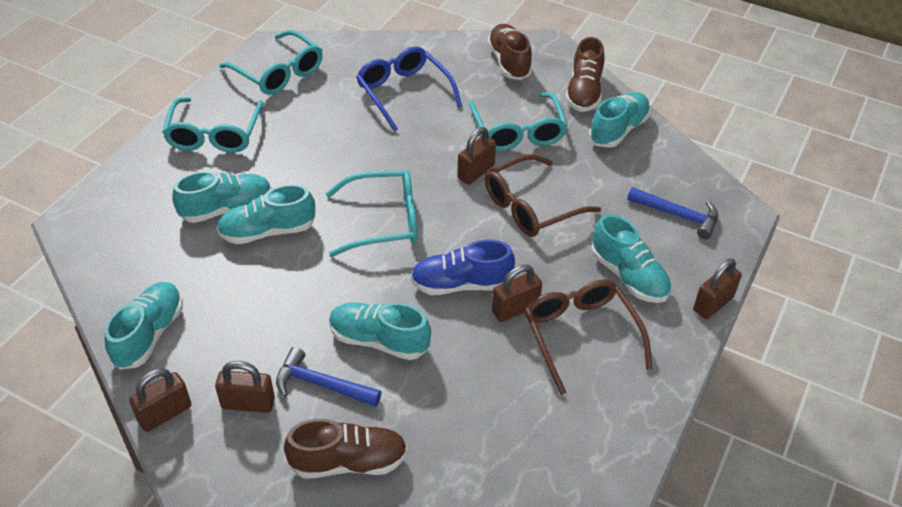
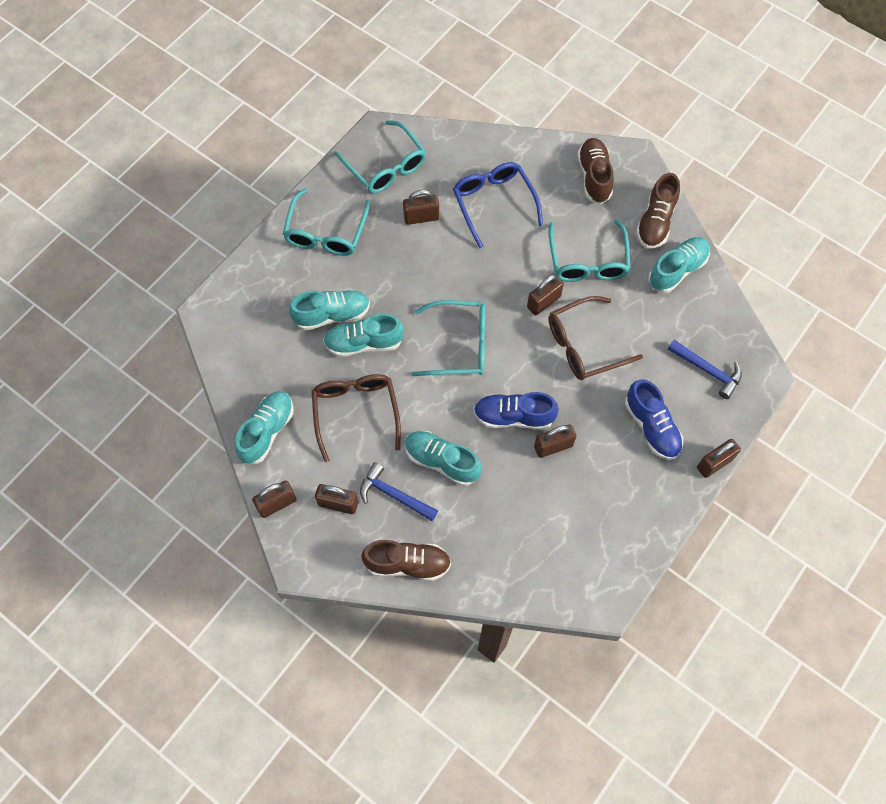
camera: 10 degrees right, 20 degrees up
brown glasses [524,279,652,395] -> brown glasses moved to [312,374,401,462]
turquoise shoe [591,214,672,303] -> blue shoe [625,379,683,460]
none -> brown padlock [403,190,439,225]

